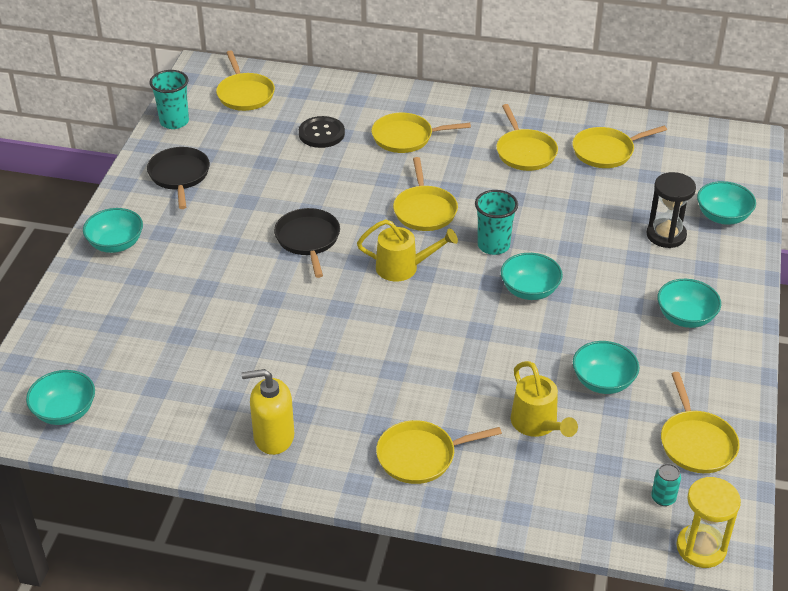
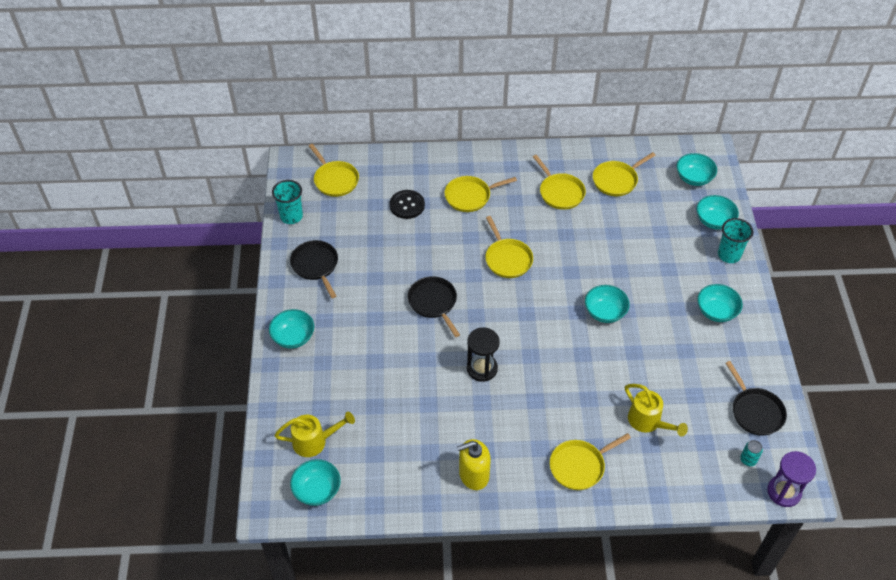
camera: 15 degrees left, 10 degrees up
yellow watering can [357,219,458,281] -> yellow watering can moved to [275,412,355,457]
turquoise cup [475,190,518,255] -> turquoise cup moved to [718,218,753,263]
turquoise bowl [573,341,639,394] -> turquoise bowl moved to [677,153,717,186]
black hourglass [647,172,696,248] -> black hourglass moved to [467,327,500,382]
yellow pan [661,372,740,473] -> black pan [726,361,787,436]
yellow hourglass [676,477,741,568] -> purple hourglass [767,451,816,507]

